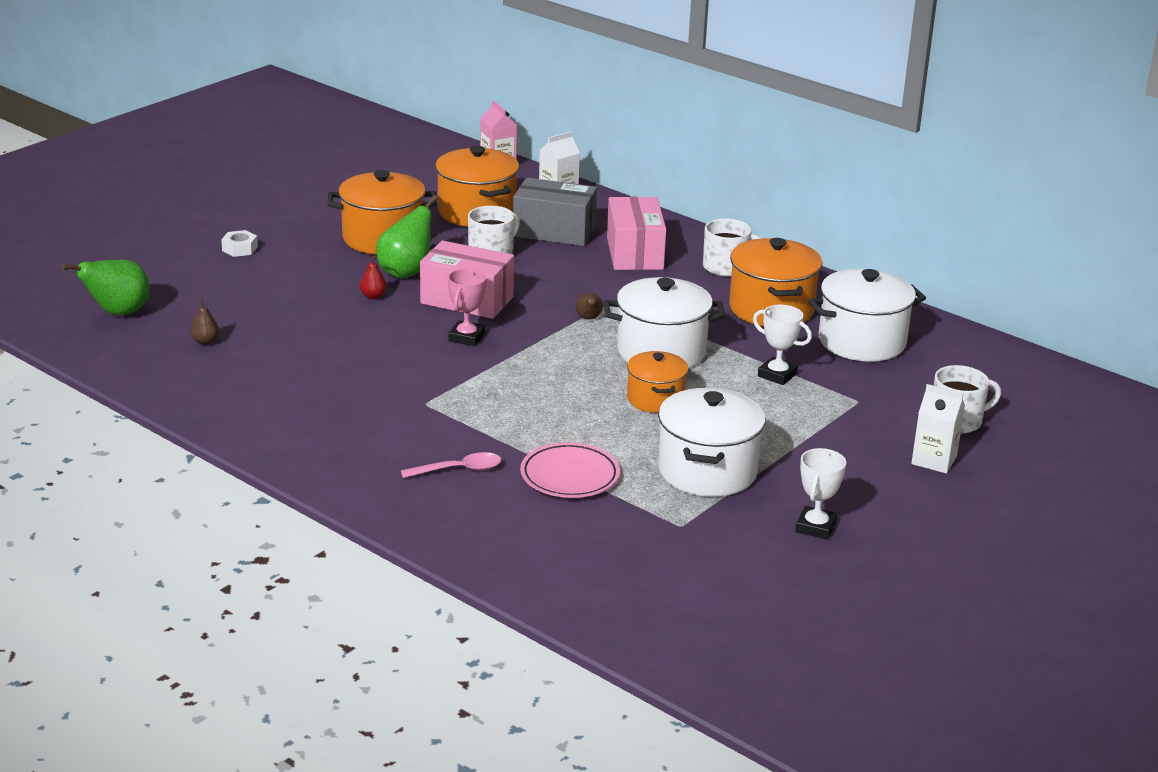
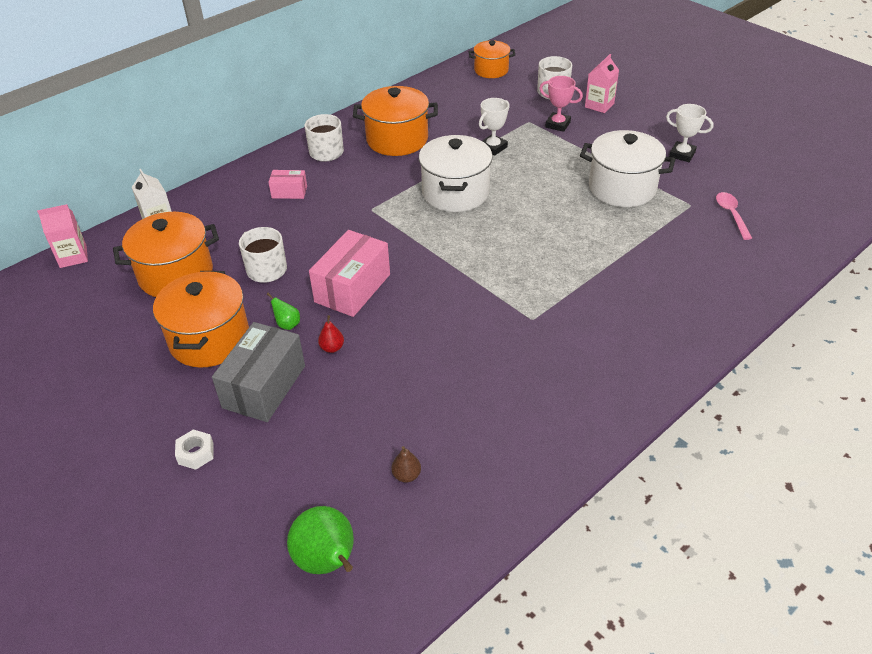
camera: 80 degrees left, 15 degrees up
green pear [376,195,438,278] -> green pear [267,293,300,330], size x0.49
pink spoon [401,452,501,478] -> pink spoon moved to [716,192,752,240]
pink trophy [448,268,486,346] -> pink trophy moved to [539,76,583,132]
grey box [513,178,597,246] -> grey box moved to [212,322,305,422]
pink plate [520,442,620,498] -> none
brown pear [576,292,603,320] -> none
pink box [607,197,666,270] -> pink box [268,170,307,199], size x0.53
orange pot [627,351,689,413] -> orange pot moved to [469,40,515,78]
white pot [808,269,926,362] -> none
white carton [911,384,965,473] -> pink carton [585,54,619,113]

